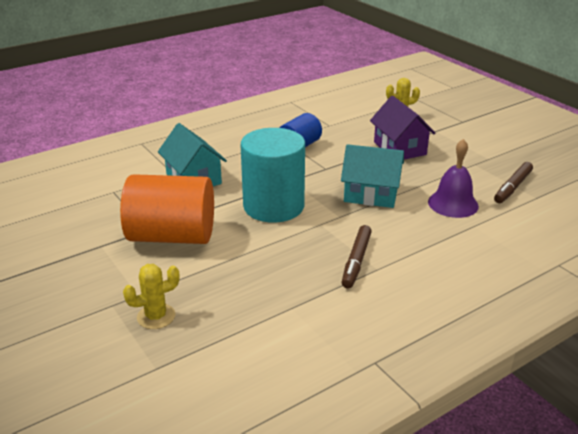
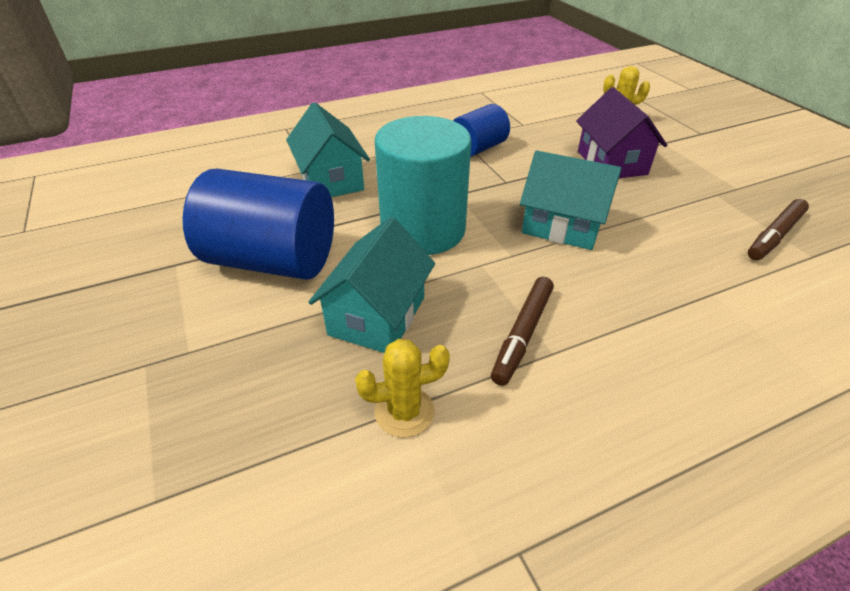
camera: 10 degrees right, 10 degrees up
orange cylinder [120,174,214,244] -> blue cylinder [183,169,334,280]
yellow cactus [123,264,180,329] -> yellow cactus moved to [355,339,450,438]
purple bell [428,139,479,218] -> none
none -> turquoise house [308,217,435,353]

